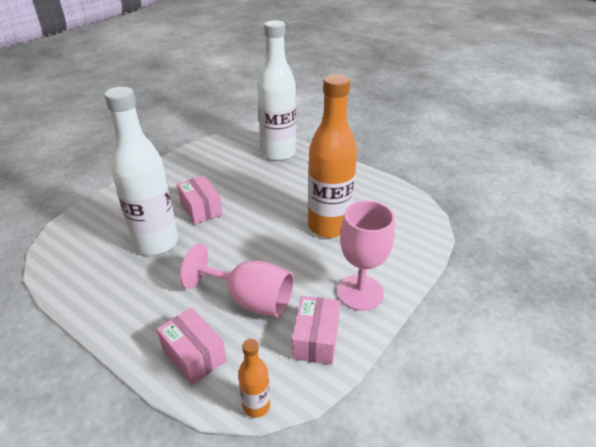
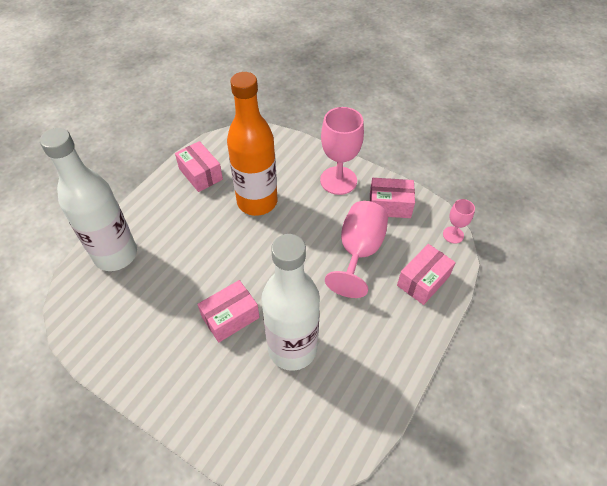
camera: 95 degrees left, 15 degrees up
orange bottle [238,339,270,418] -> pink goblet [443,199,475,244]
none -> pink box [175,141,223,192]

